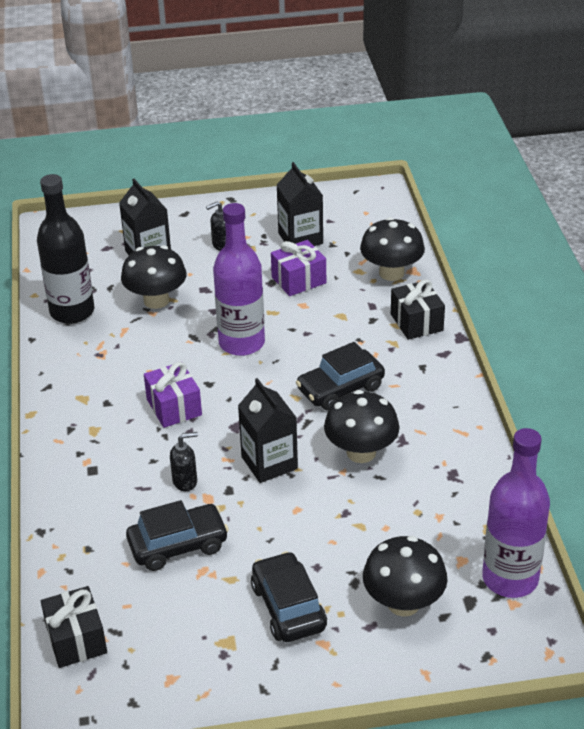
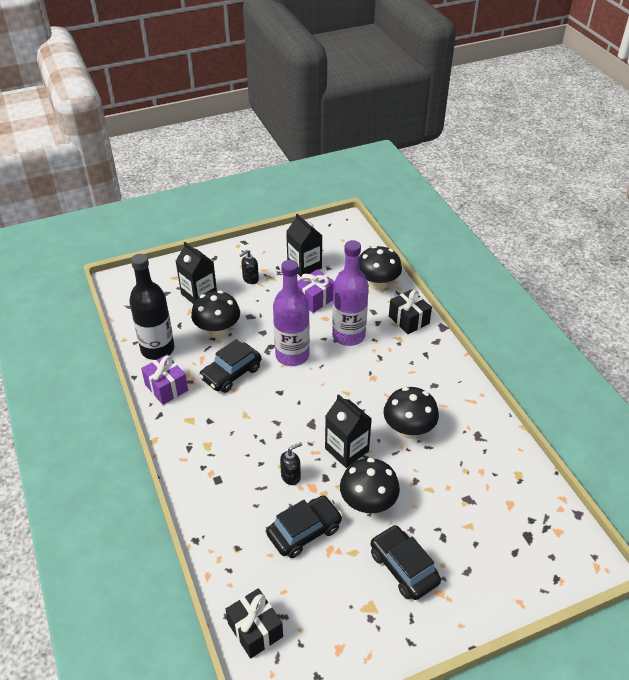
camera: 15 degrees left, 5 degrees up
purple gift [144,362,202,428] -> purple gift moved to [141,355,188,405]
black car [296,342,385,411] -> black car moved to [199,339,261,393]
black mushroom [363,536,448,617] -> black mushroom moved to [340,458,400,513]
purple bottle [482,428,550,598] -> purple bottle moved to [332,240,369,346]

